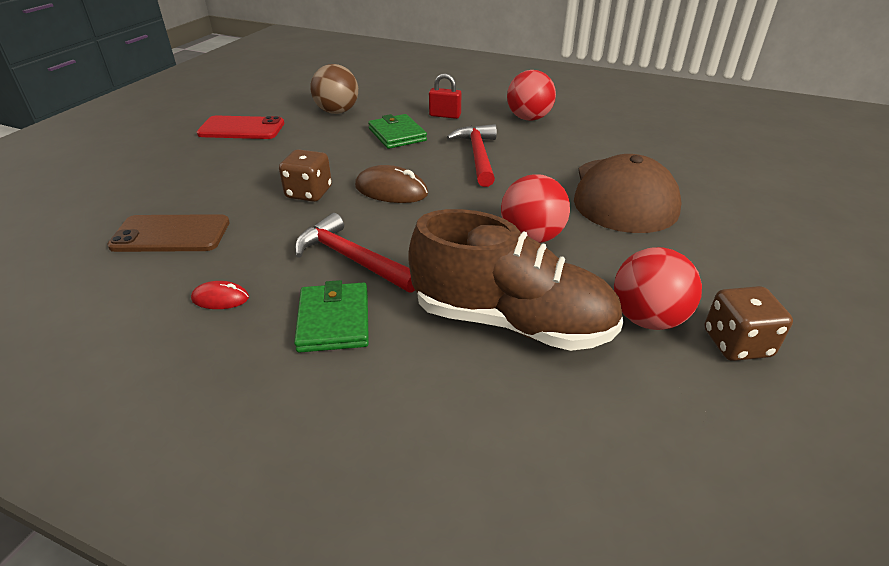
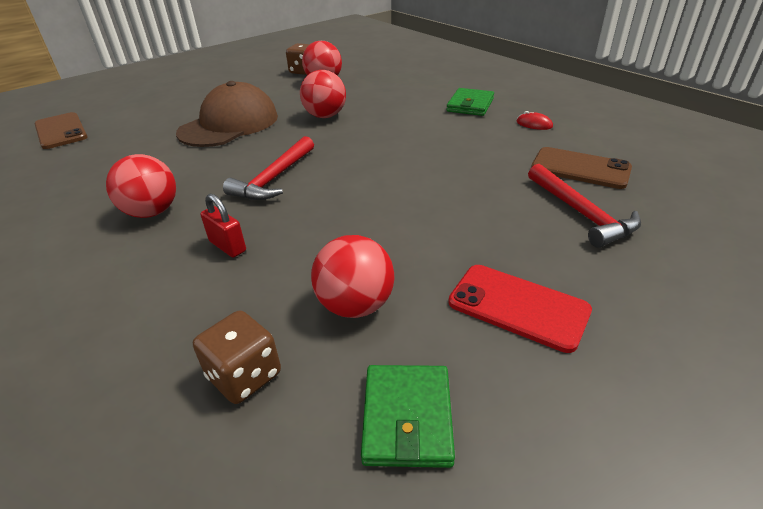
camera: 150 degrees left, 0 degrees up
brown dice [279,149,332,202] -> brown dice moved to [193,310,281,404]
red hammer [295,213,415,293] -> red hammer moved to [528,164,641,248]
brown ball [311,64,358,114] -> red ball [311,235,394,318]
brown mouse [355,165,428,203] -> none
green wallet [368,114,427,149] -> green wallet moved to [361,365,455,468]
brown shoe [408,209,624,351] -> none
none -> brown phone [34,112,88,149]

